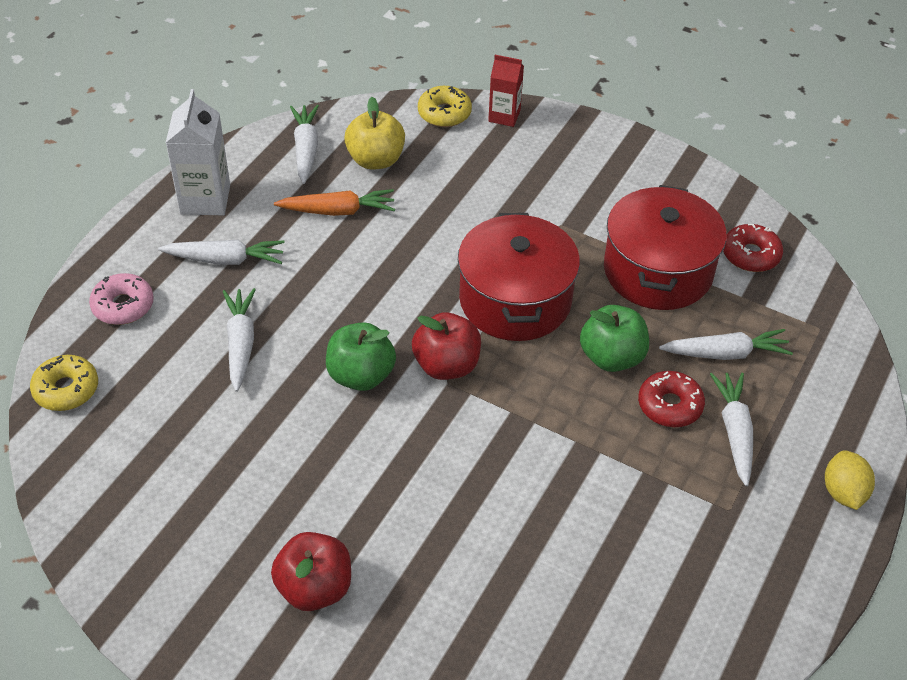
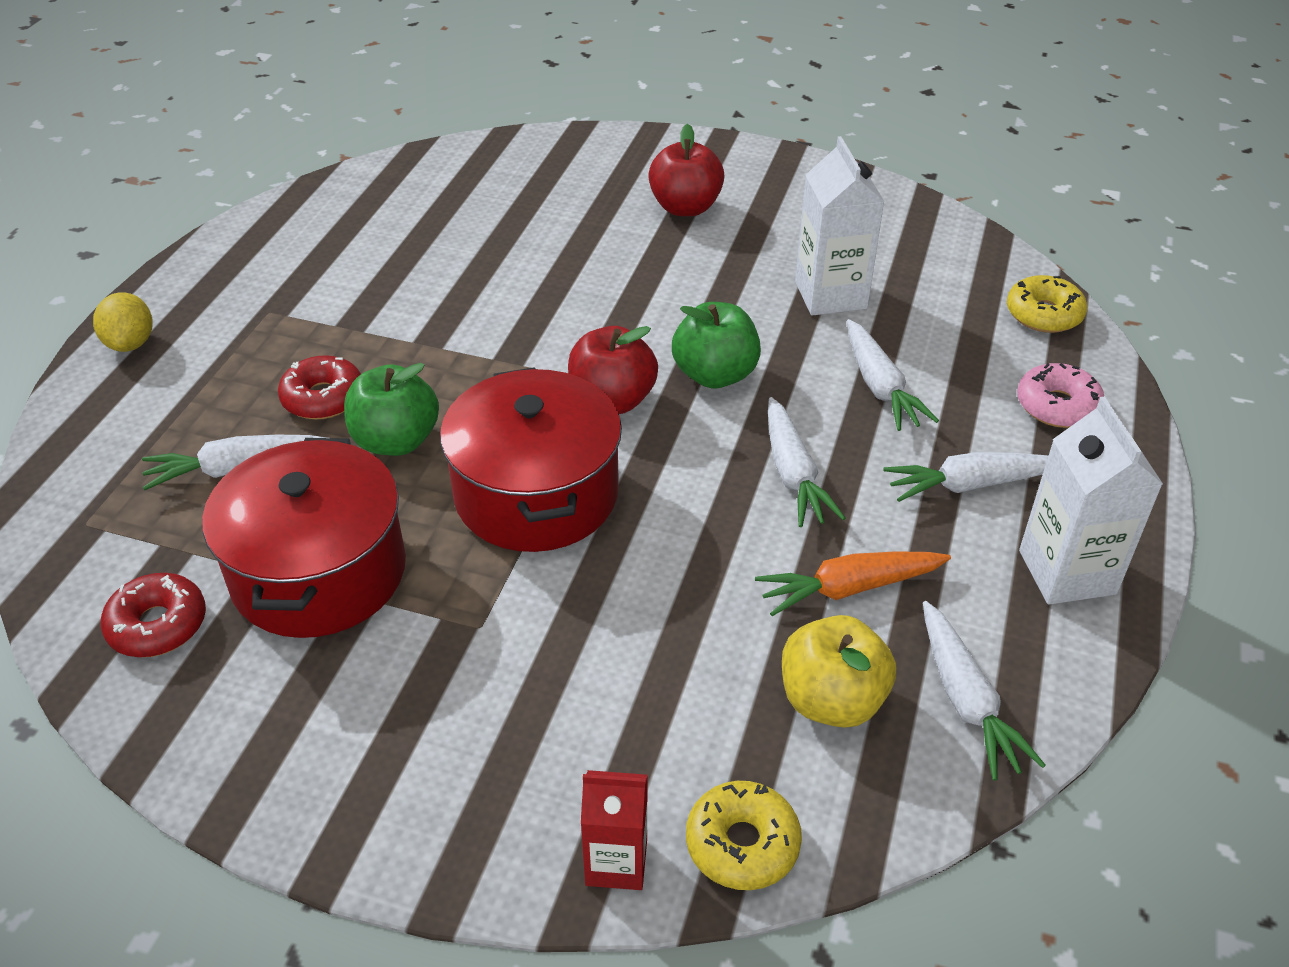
camera: 170 degrees right, 5 degrees down
white carrot [710,373,753,486] -> white carrot moved to [768,397,846,527]
none -> white carton [795,136,885,316]

